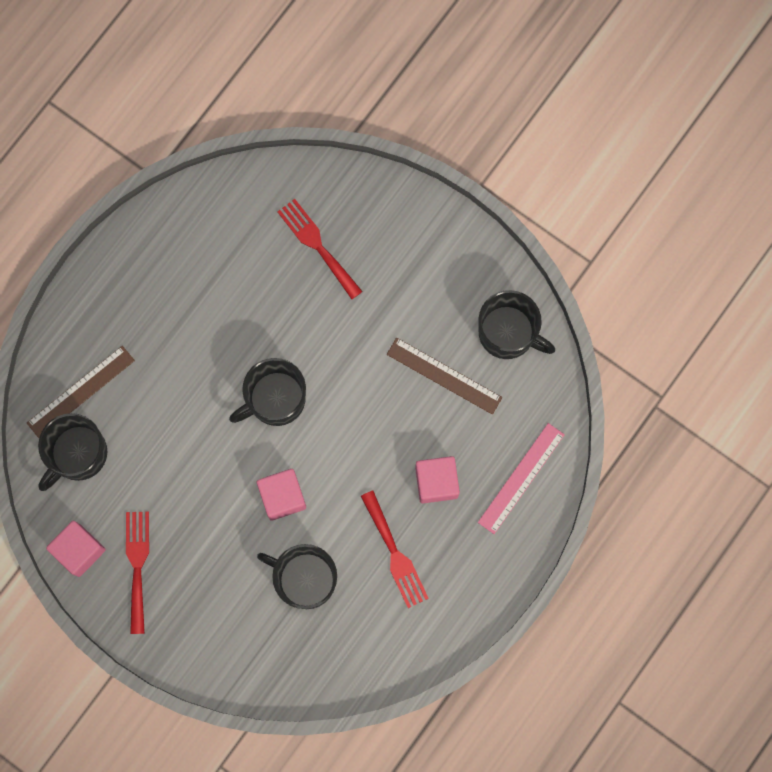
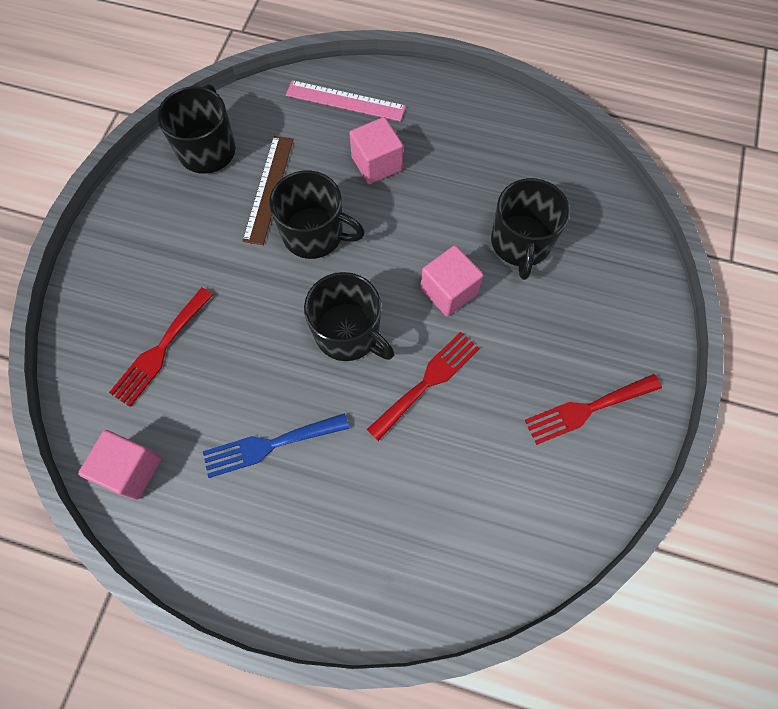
camera: 110 degrees left, 10 degrees down
brown ruler [27,346,135,438] -> none
black mug [38,413,107,491] -> black mug moved to [269,171,365,259]
pink cube [46,521,106,577] -> pink cube moved to [78,430,162,500]
red fork [361,491,429,608] -> red fork moved to [366,332,480,441]
none -> blue fork [203,413,350,478]

